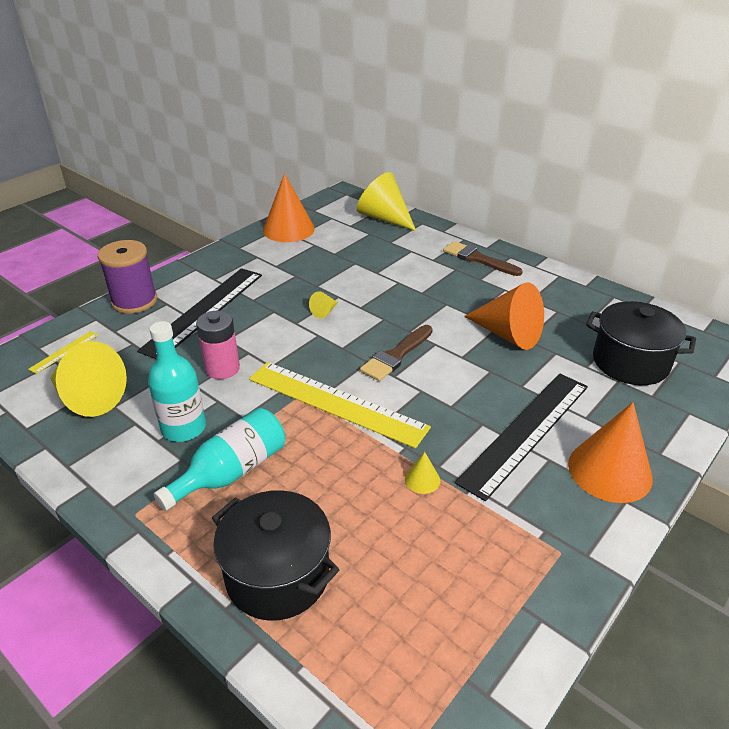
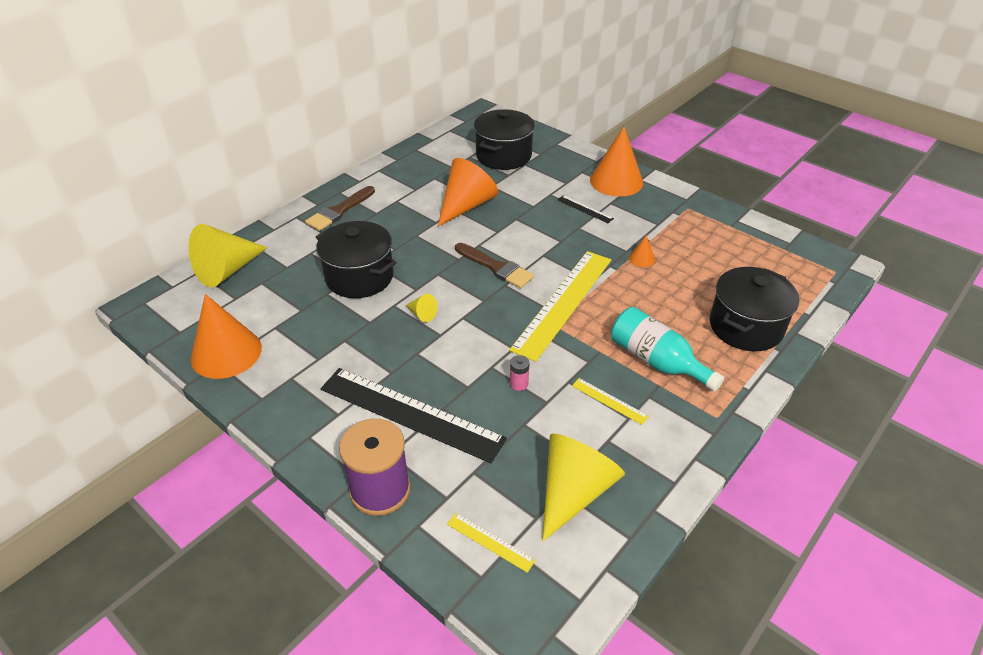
camera: 90 degrees left, 5 degrees up
turquoise bottle [148,321,206,442] -> yellow ruler [572,378,649,425]
pink battery [196,311,240,379] -> pink battery [510,355,530,391], size x0.52
yellow cone [405,452,440,494] -> orange cone [629,235,655,267]
black ruler [455,374,588,501] -> black ruler [557,195,614,223], size x0.42
none -> black pot [316,221,396,298]

